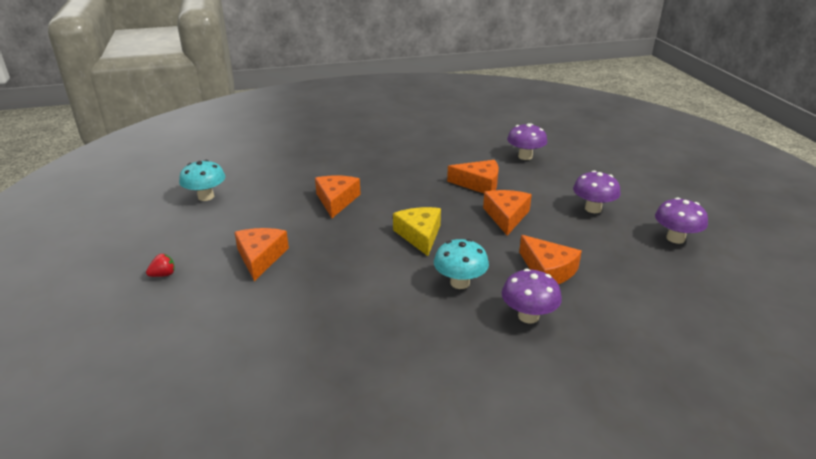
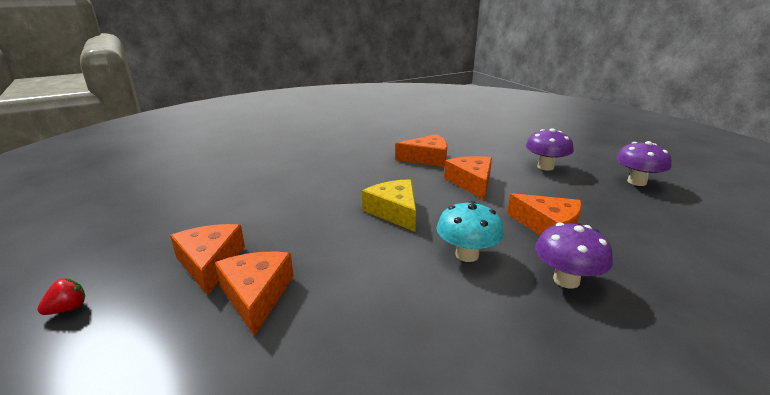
camera: 15 degrees left, 5 degrees down
turquoise mushroom [179,160,225,201] -> none
orange cheese [315,175,361,218] -> orange cheese moved to [215,252,294,336]
purple mushroom [507,123,547,160] -> none

